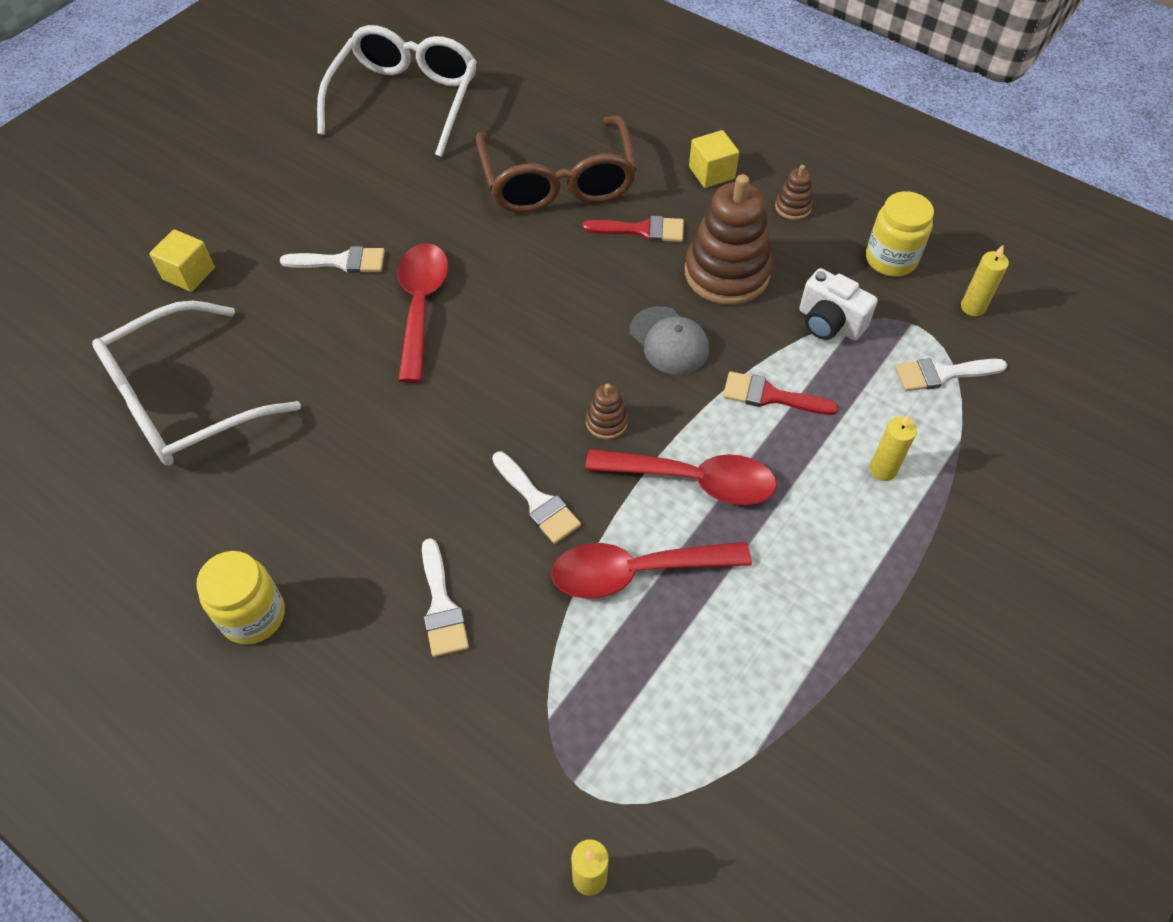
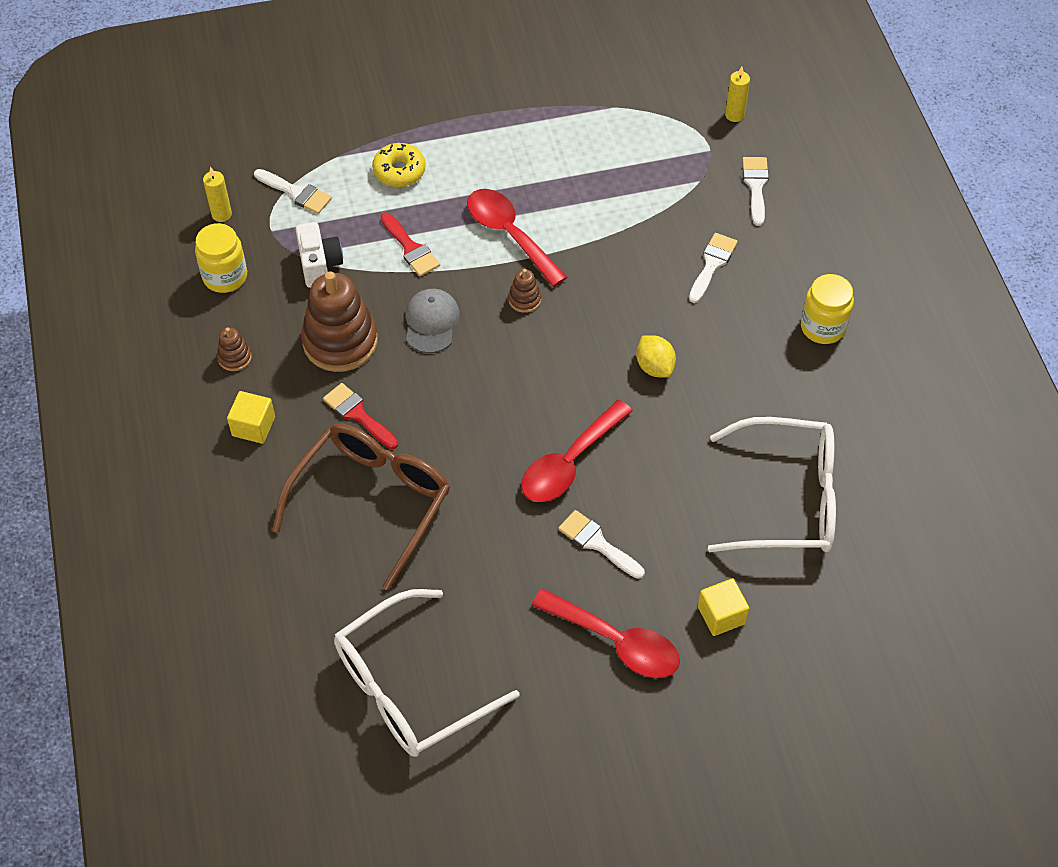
camera: 140 degrees left, 0 degrees up
white brush [492,452,581,544] -> white brush moved to [742,157,769,226]
red spoon [551,542,752,599] -> red spoon moved to [532,589,680,678]
yellow candle [870,414,917,481] -> yellow donut [372,143,426,187]
none -> yellow lemon [636,335,676,378]

